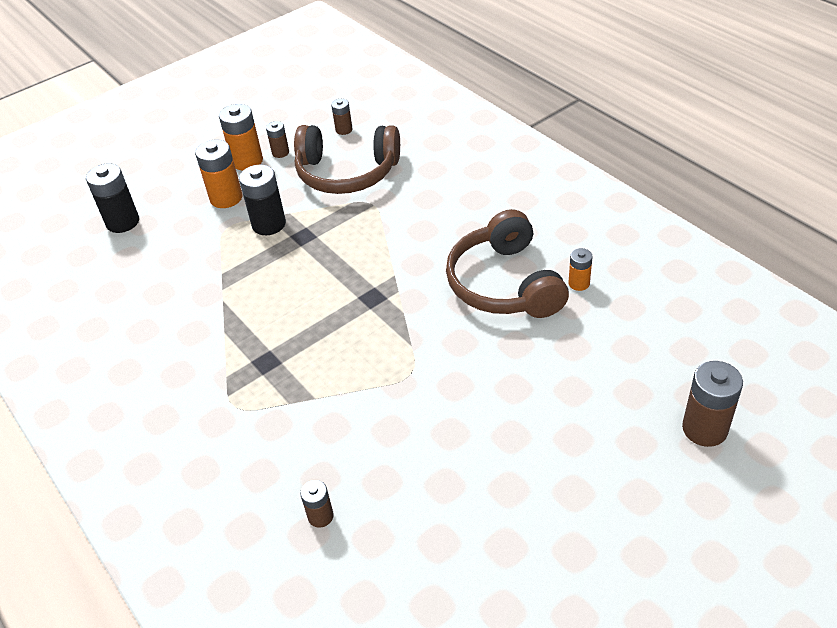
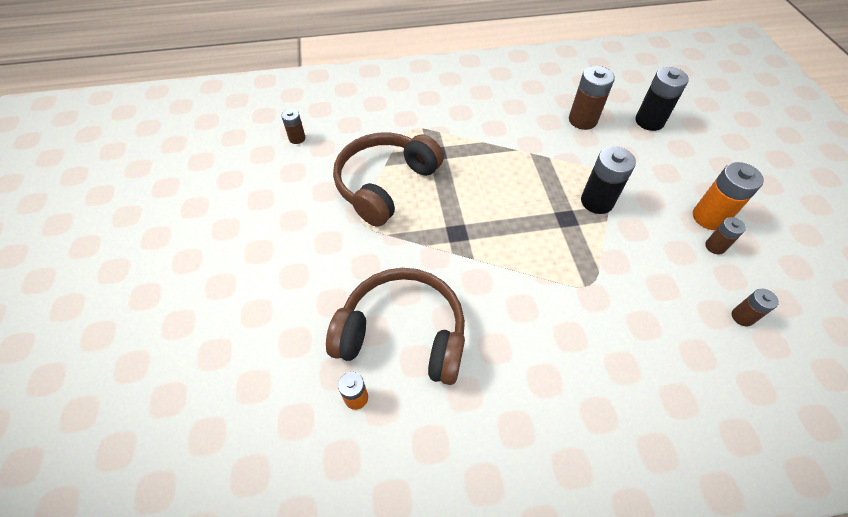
camera: 115 degrees right, 10 degrees up
orange battery [195,140,242,208] -> none
brown headphones [294,125,400,194] -> brown headphones moved to [333,132,444,227]
brown battery [682,361,743,447] -> brown battery moved to [569,66,615,130]

